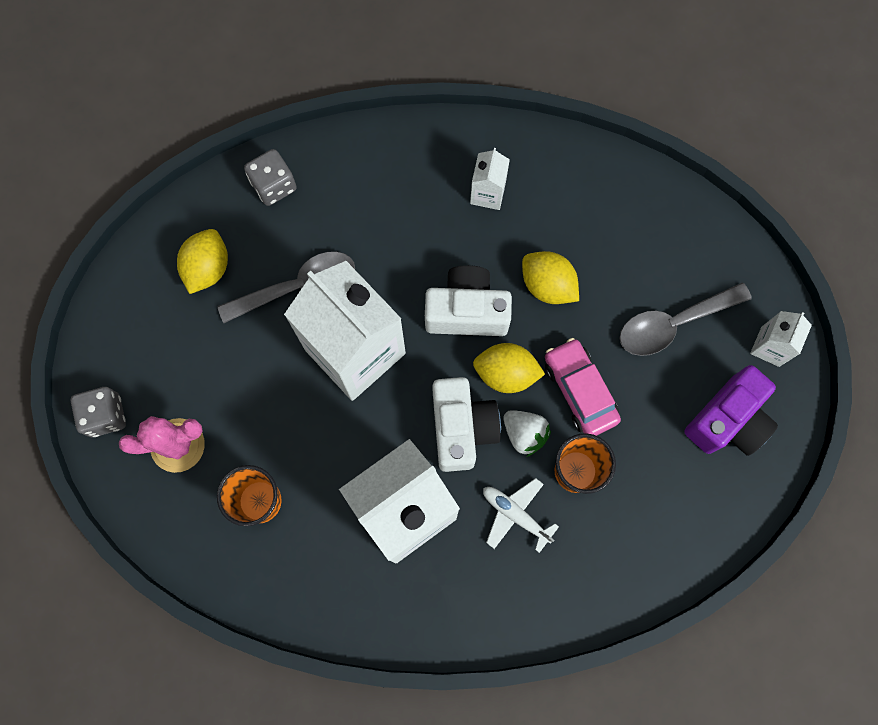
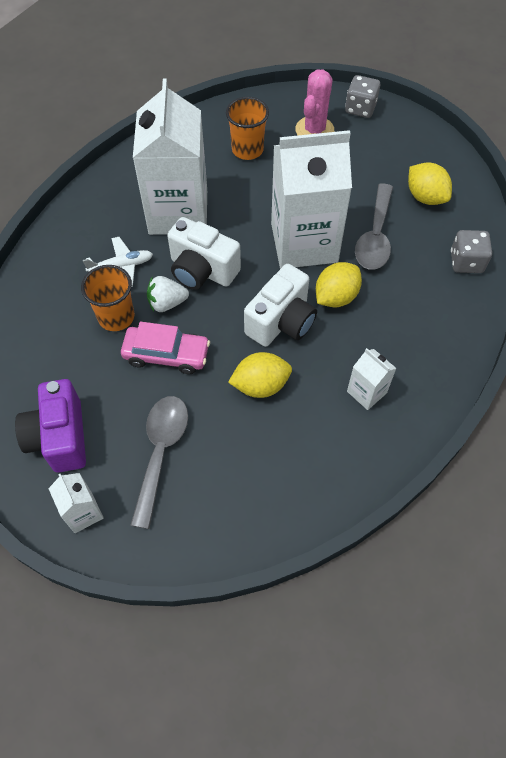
camera: 125 degrees right, 15 degrees down
yellow lemon [473,343,545,393] -> yellow lemon moved to [316,262,362,307]

